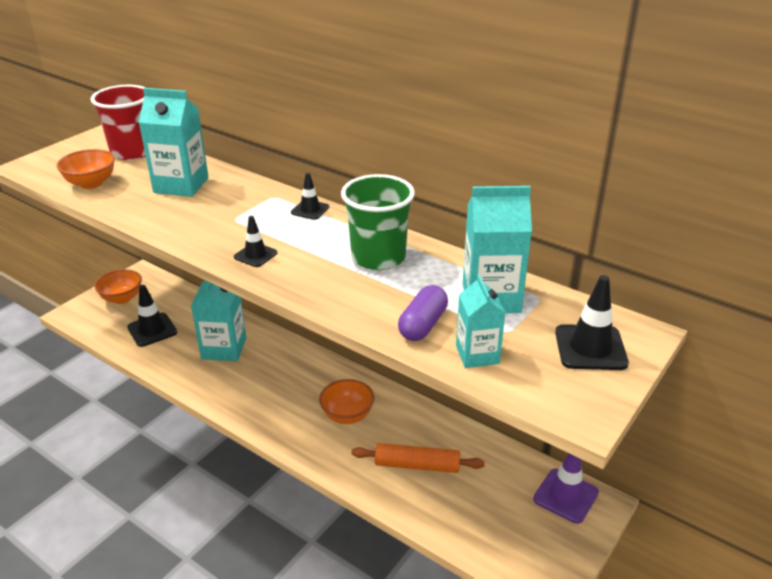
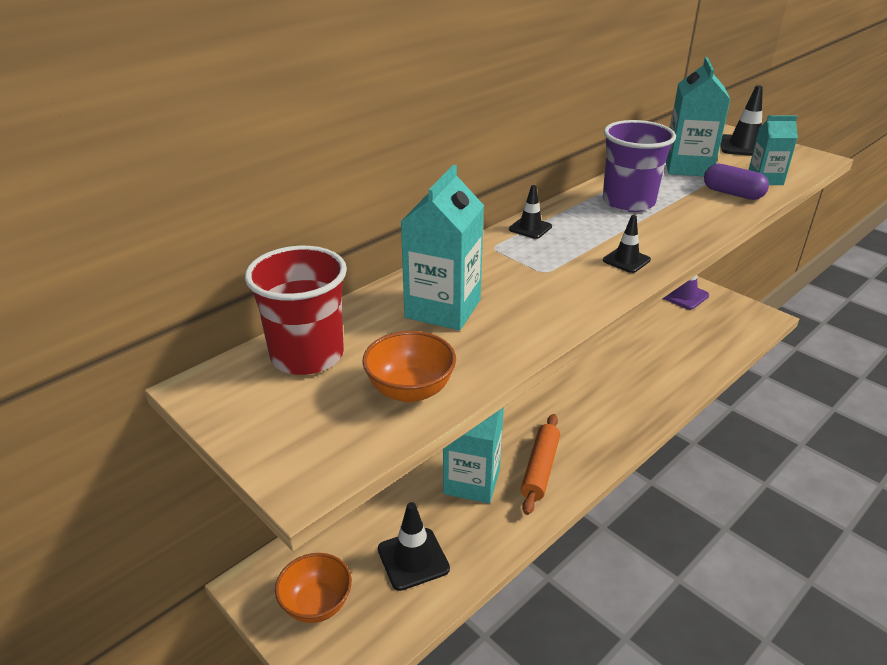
camera: 80 degrees left, 0 degrees up
orange bowl [319,379,375,424] -> none
green cup [341,174,415,270] -> purple cup [603,120,676,212]
orange rolling pin [352,443,485,473] -> orange rolling pin moved to [521,414,560,515]

